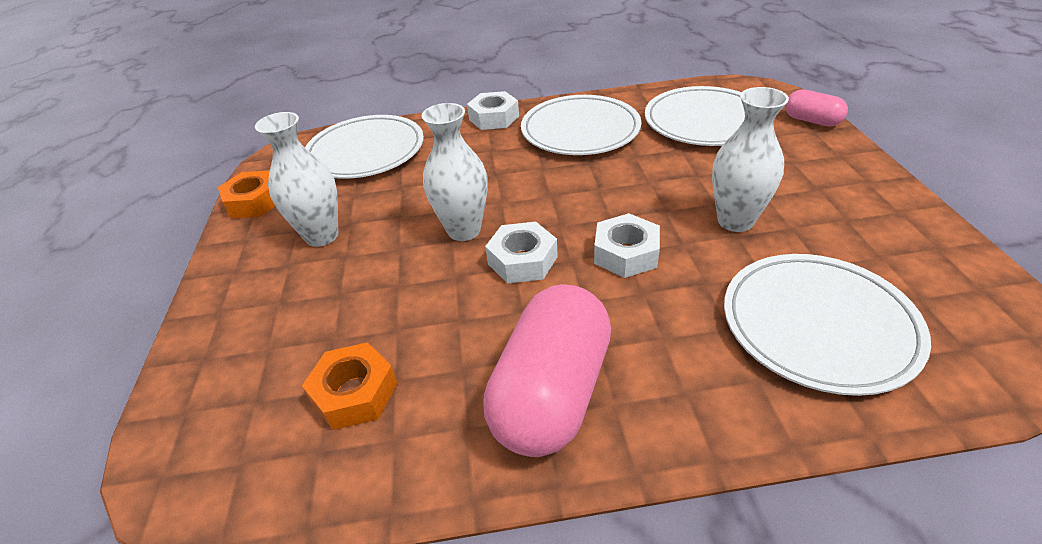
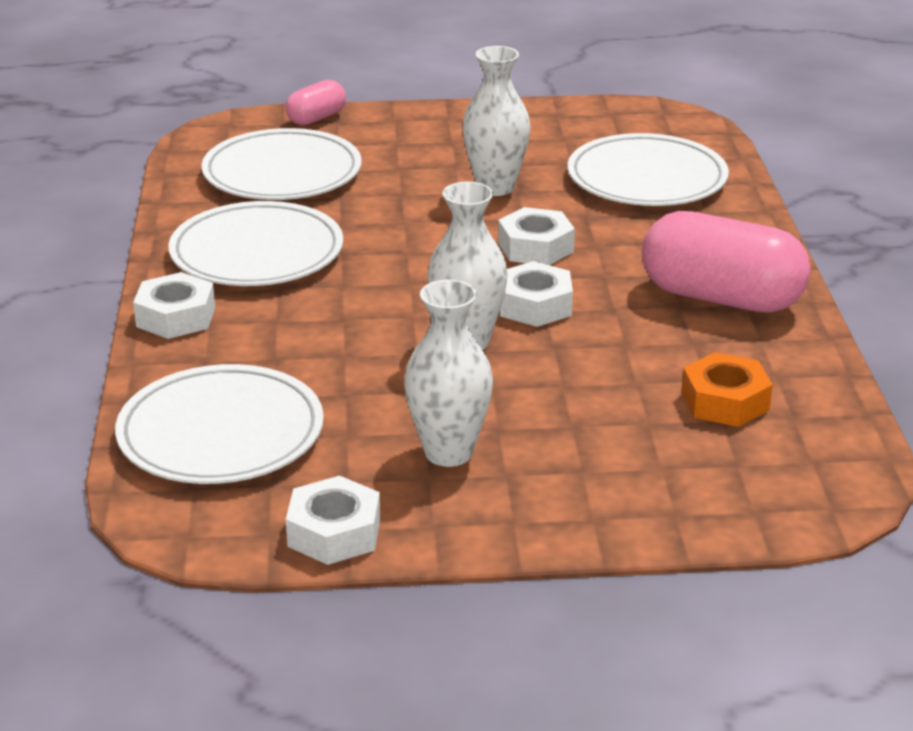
camera: 90 degrees left, 10 degrees down
orange nut [218,170,275,219] -> white nut [286,476,380,565]

